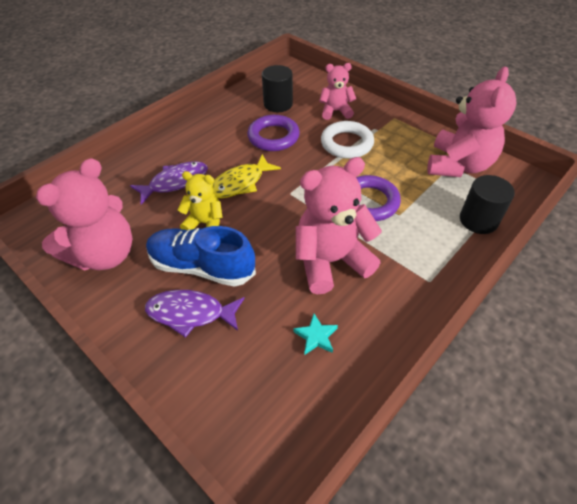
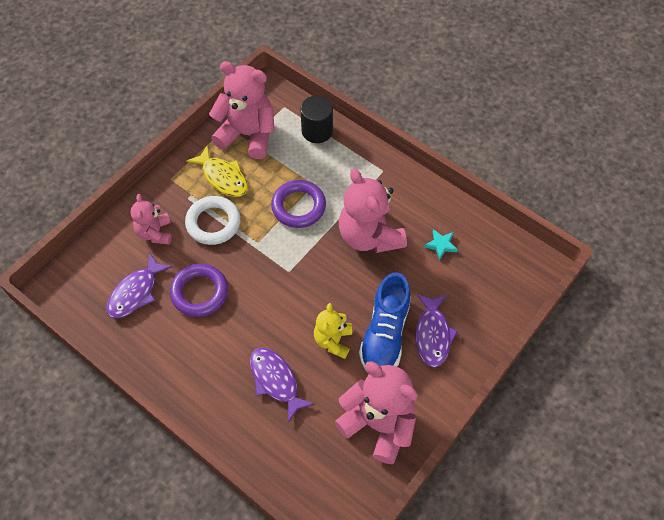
camera: 95 degrees left, 10 degrees up
yellow fish [213,154,281,198] -> yellow fish moved to [187,145,248,197]
black cylinder [262,65,293,112] -> purple fish [106,252,172,319]

